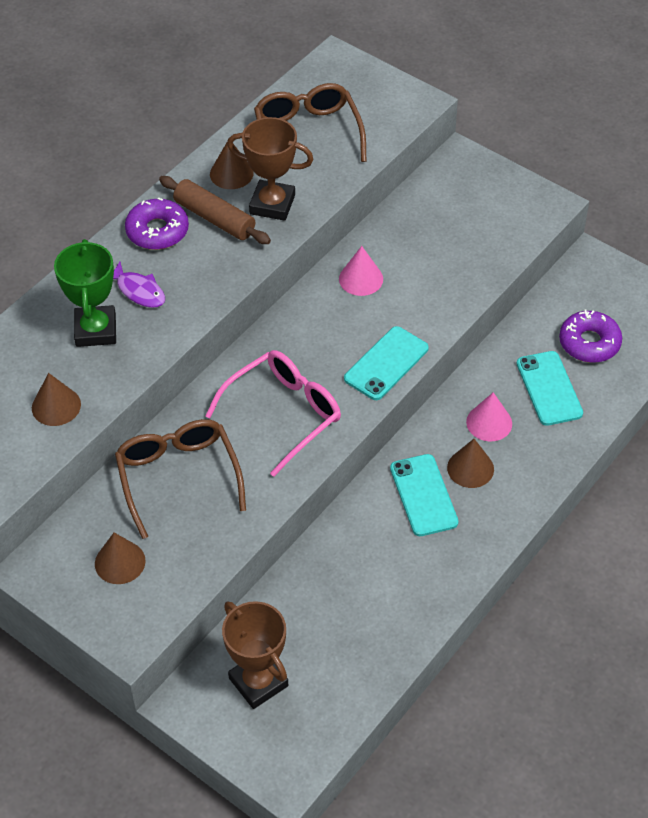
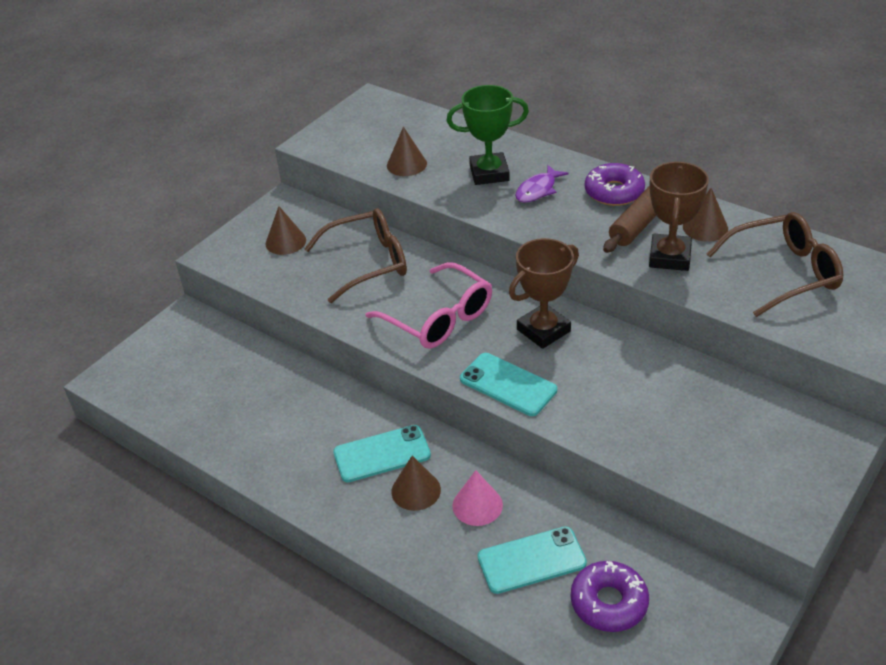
camera: 90 degrees right, 10 degrees down
brown trophy [222,601,288,709] -> brown trophy moved to [509,238,579,349]
pink cone [339,246,383,296] -> none

